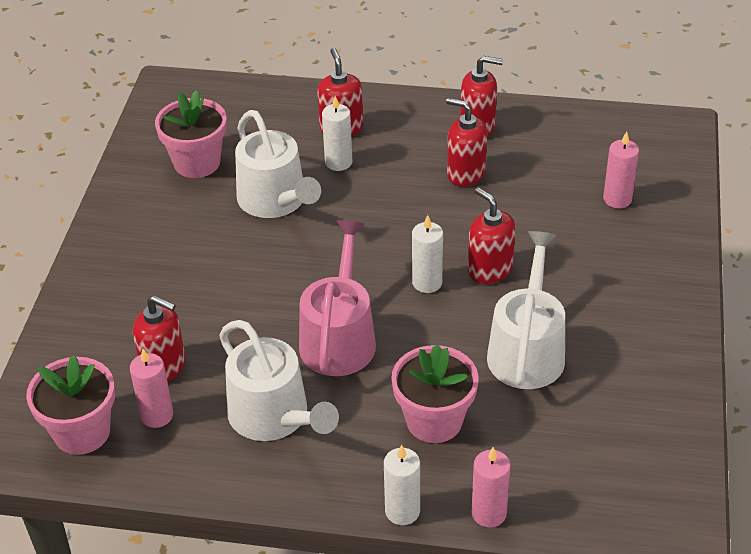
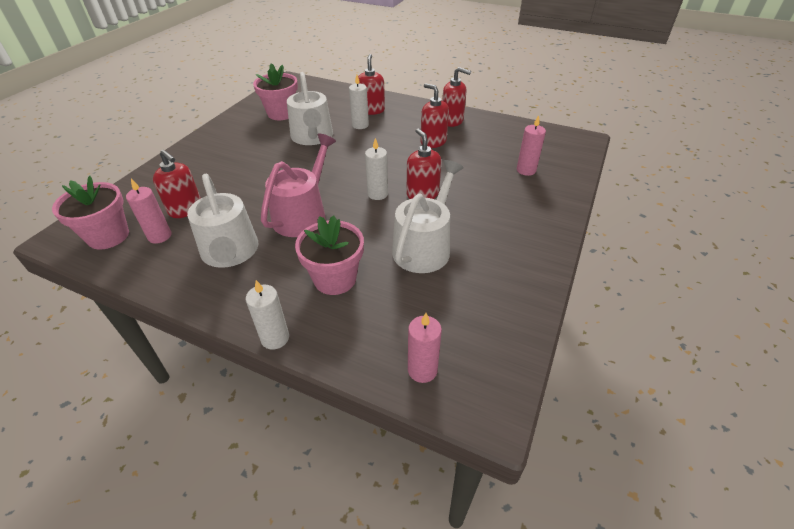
camera: 15 degrees right, 0 degrees up
pink candle [472,447,511,528] -> pink candle moved to [408,313,442,383]

